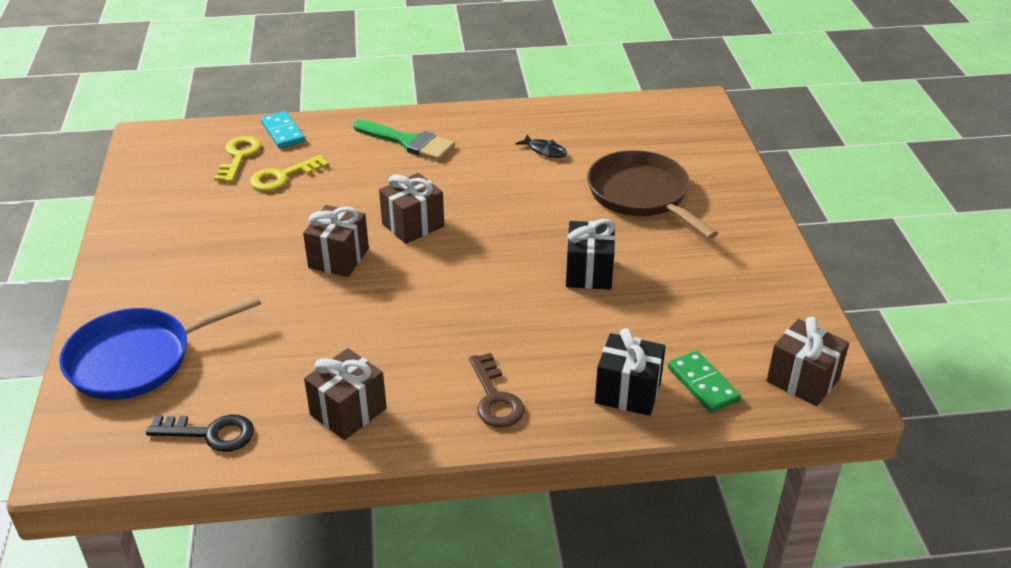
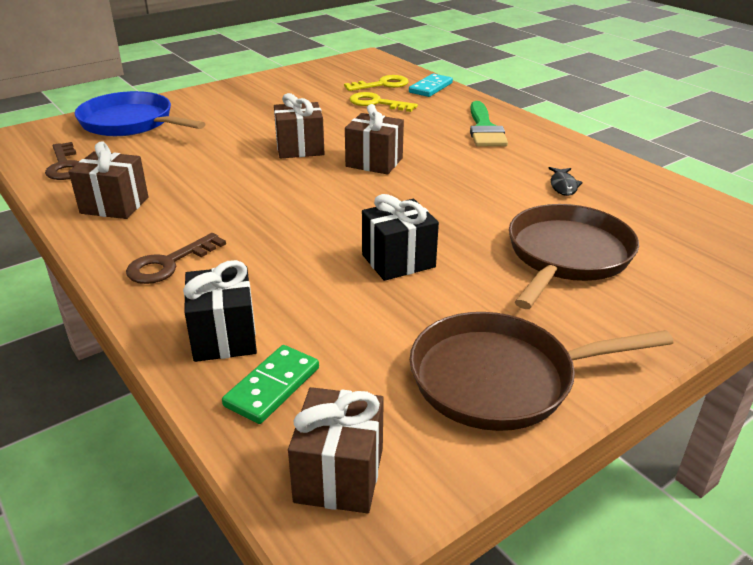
camera: 60 degrees right, 5 degrees down
black key [146,415,254,452] -> brown key [45,142,79,180]
none -> brown pan [410,312,673,431]

